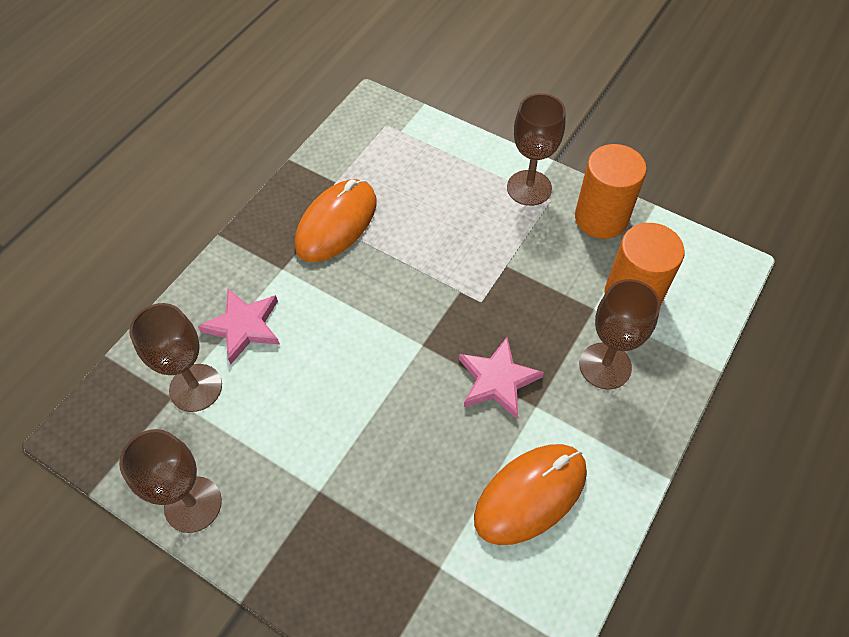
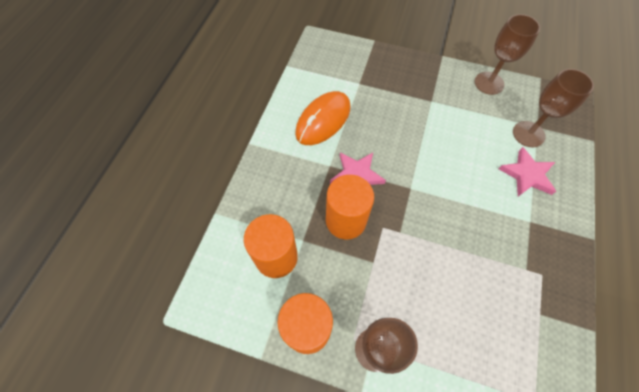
camera: 165 degrees right, 5 degrees up
orange mouse [295,179,376,262] -> none
brown goblet [580,279,661,390] -> none
none -> orange cylinder [326,175,374,239]

